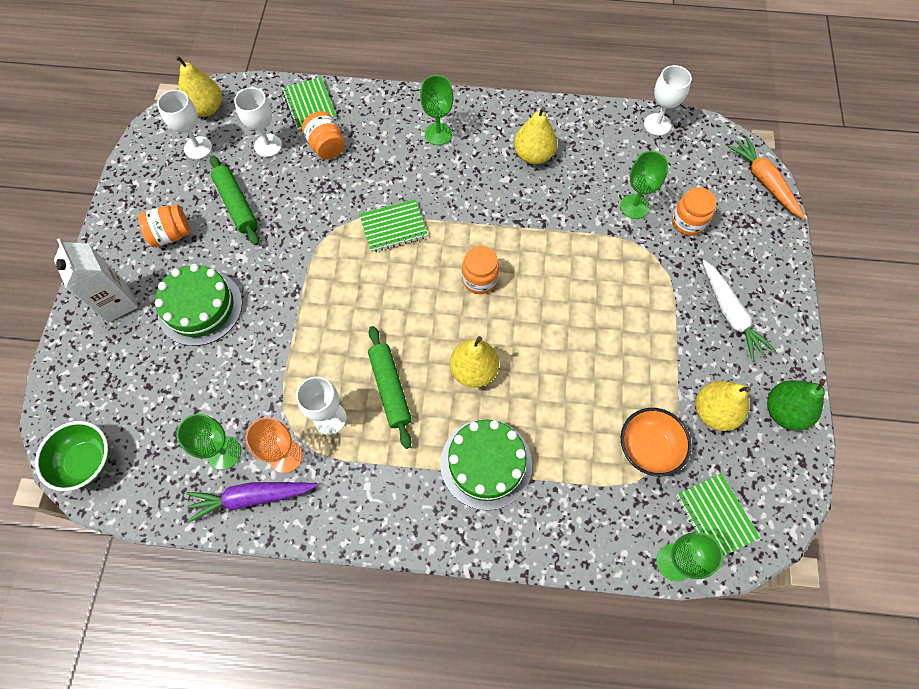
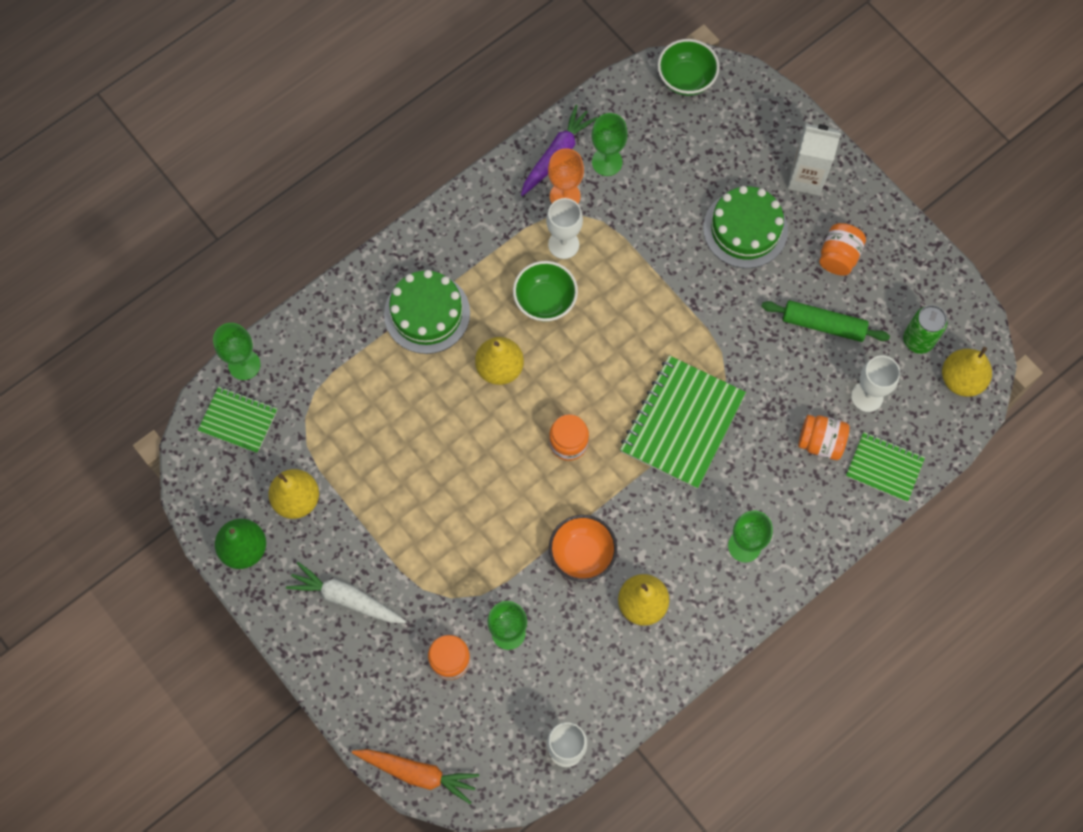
camera: 135 degrees right, 5 degrees up
white goblet [157,90,212,159] -> green can [903,305,947,354]
green notebook [359,199,428,252] -> green notebook [620,355,746,489], size x1.72
green rolling pin [368,326,412,449] -> green bowl [513,261,578,322]
orange bowl [621,408,692,477] -> orange bowl moved to [549,515,617,582]

